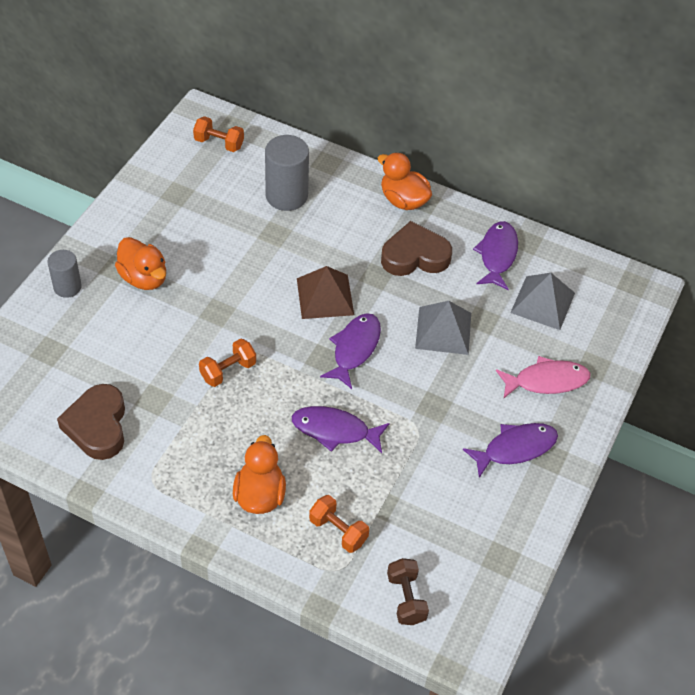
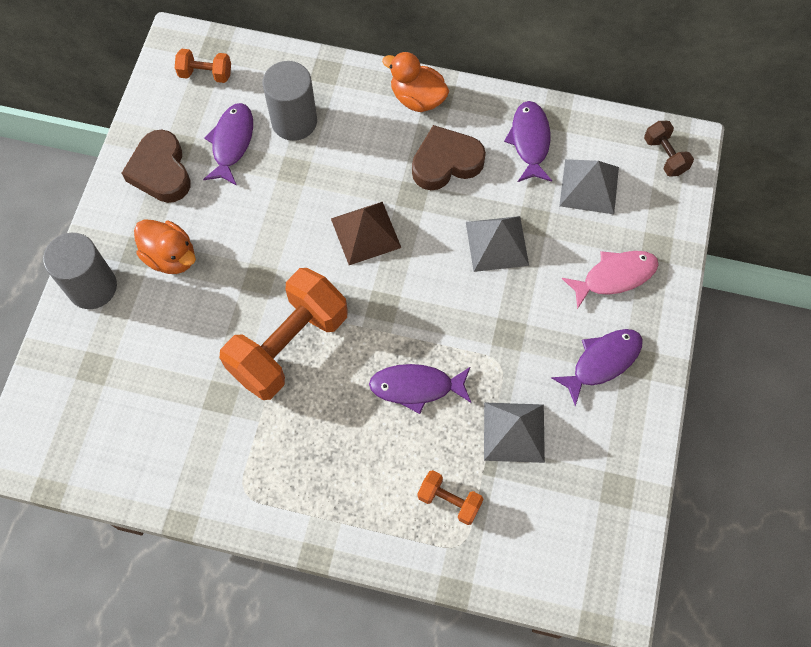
camera: 10 degrees left, 15 degrees up
grey cylinder [48,250,82,298] -> grey cylinder [43,233,117,309], size x1.63
brown heart [57,384,125,460] -> brown heart moved to [122,130,191,203]
orange dumbbell [199,338,256,387] -> orange dumbbell [220,268,348,400], size x2.18
orange duck [233,435,286,514] -> none
purple fish [320,313,381,389] -> purple fish moved to [203,103,253,185]
brown dumbbell [387,558,429,625] -> brown dumbbell moved to [644,121,694,177]
none -> grey pyramid [484,402,545,463]

